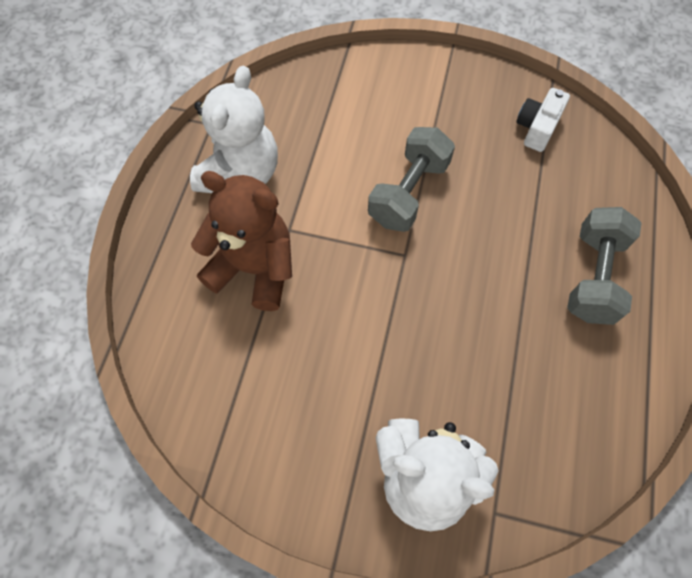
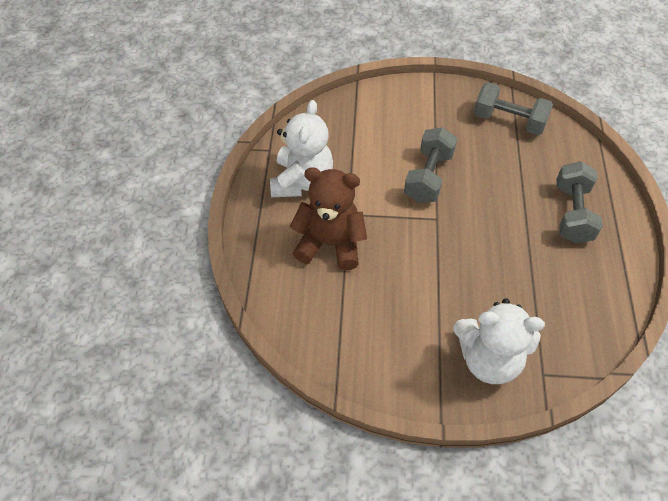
camera: 10 degrees left, 10 degrees down
white camera [516,88,570,152] -> grey dumbbell [474,82,553,135]

